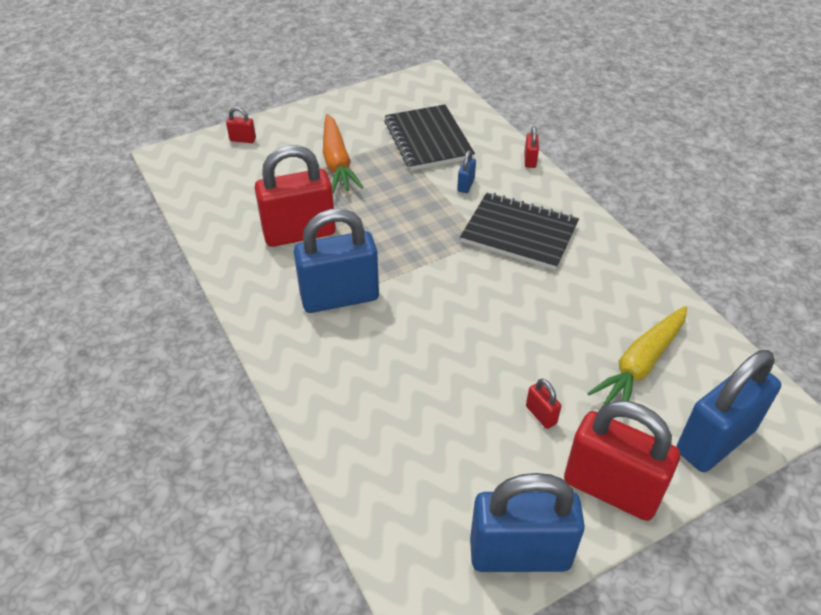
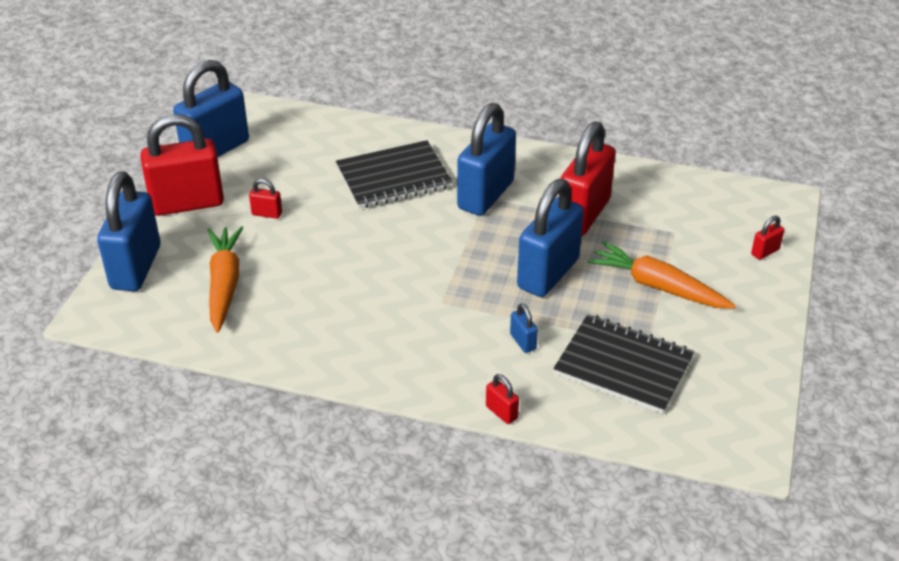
camera: 135 degrees right, 5 degrees down
black notebook [460,193,579,270] -> black notebook moved to [336,140,453,209]
yellow carrot [588,306,687,405] -> orange carrot [208,226,243,333]
none -> blue padlock [517,179,584,297]

